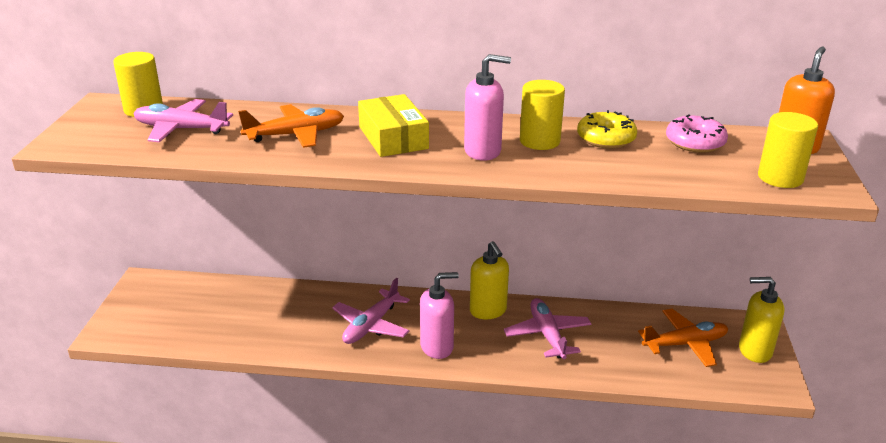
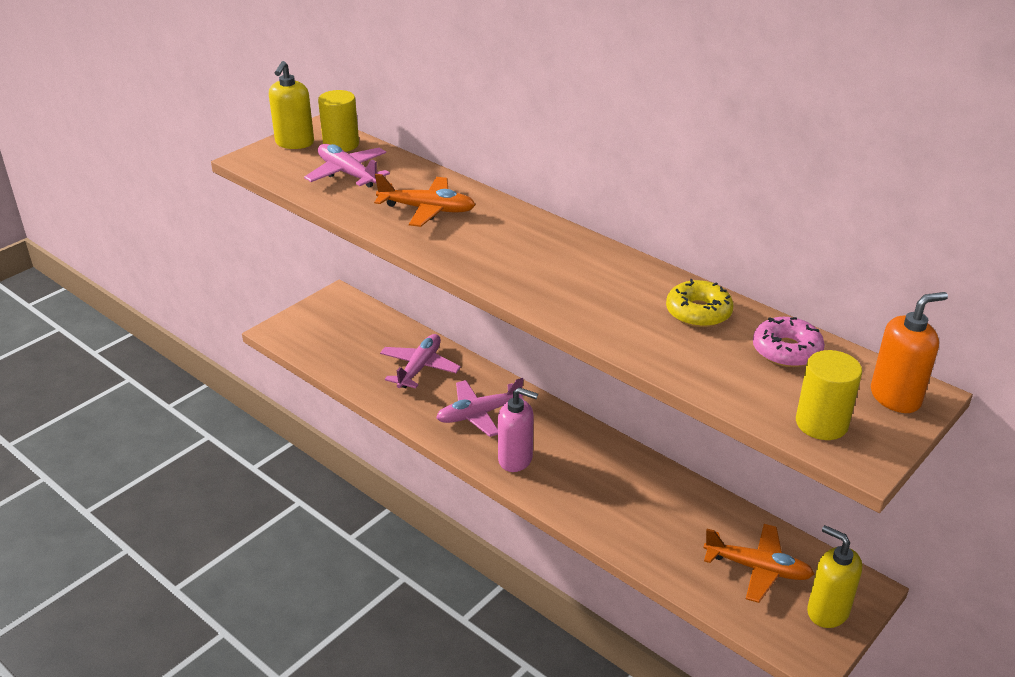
camera: 35 degrees right, 5 degrees up
yellow box [358,94,429,157] -> none
pink soap dispenser [464,54,511,161] -> none
yellow soap dispenser [470,241,509,319] -> yellow soap dispenser moved to [269,61,314,149]
pink plane [504,298,591,359] -> pink plane moved to [380,334,461,388]
yellow cylinder [520,80,565,150] -> none

